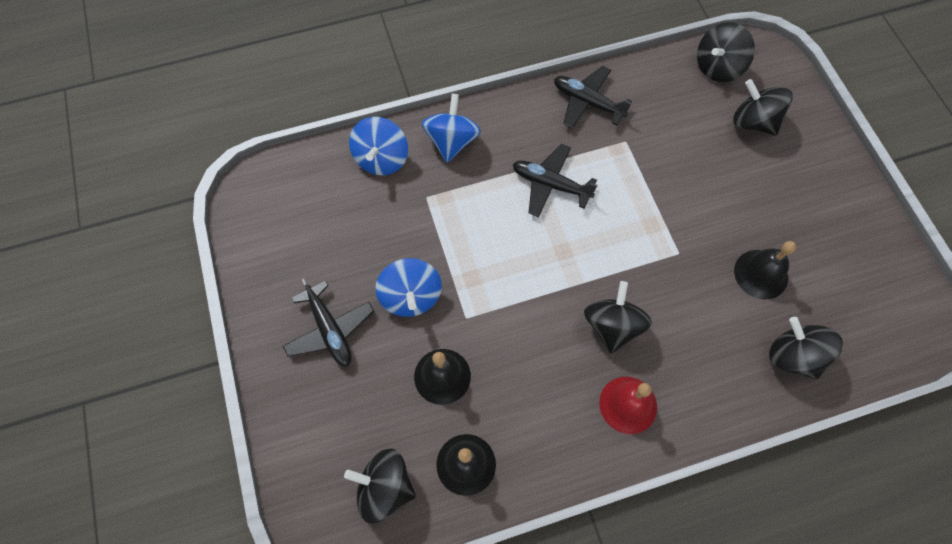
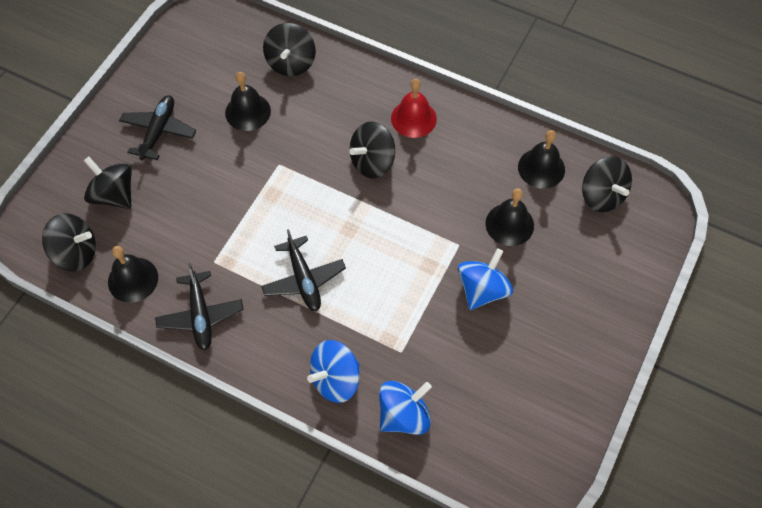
camera: 135 degrees left, 5 degrees down
black plane [283,278,374,366] -> black plane moved to [119,95,196,160]
black spinning top [733,79,793,136] -> black spinning top turned 135 degrees clockwise [84,157,132,209]
none -> black bell [108,246,158,303]

